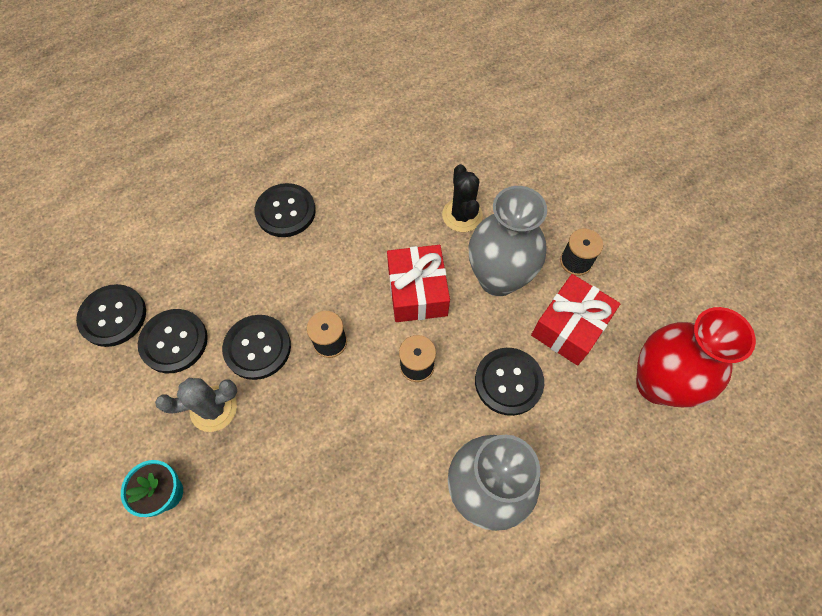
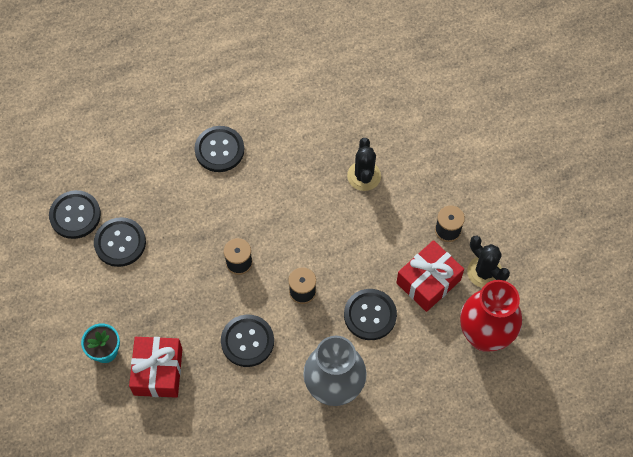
camera: 10 degrees right, 0 degrees up
grey cactus [155,378,237,432] -> none
black button [222,315,291,380] -> black button moved to [221,315,274,367]
red gift [387,245,450,322] -> red gift moved to [129,337,182,398]
grey vase [469,186,547,296] -> none
none -> black cactus [467,236,510,288]

